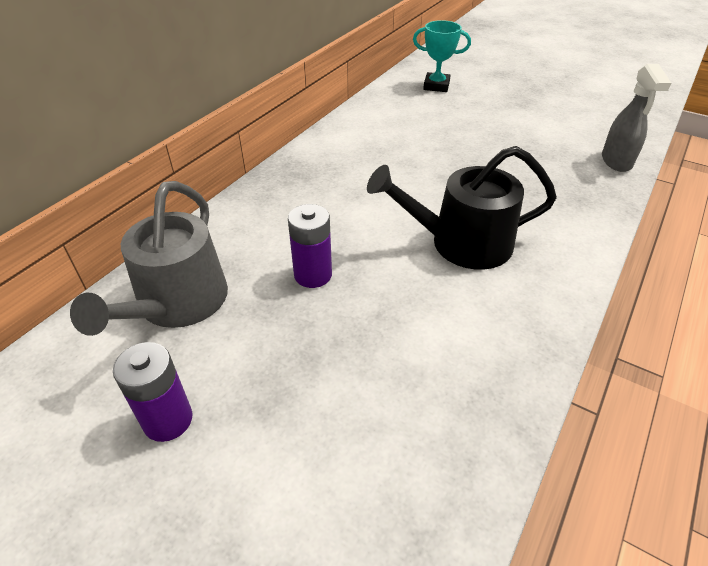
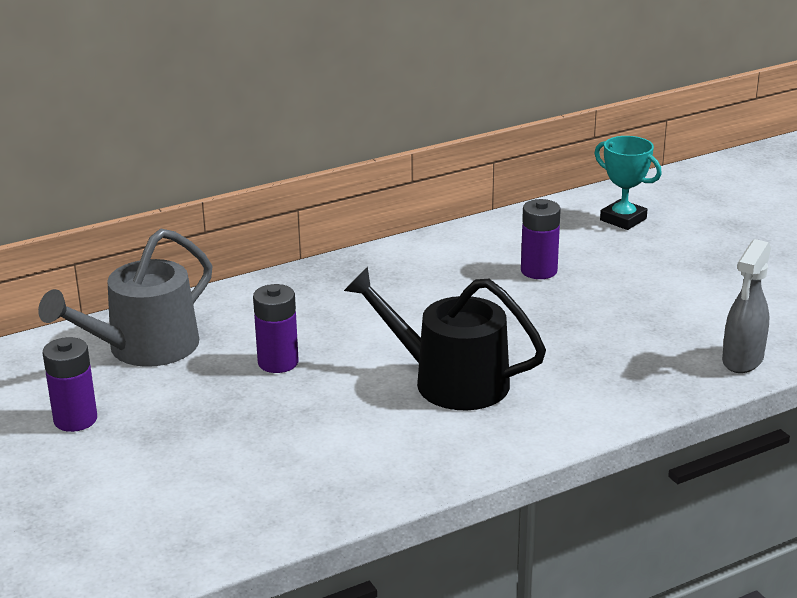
camera: 30 degrees right, 15 degrees down
none -> purple battery [521,199,561,279]

